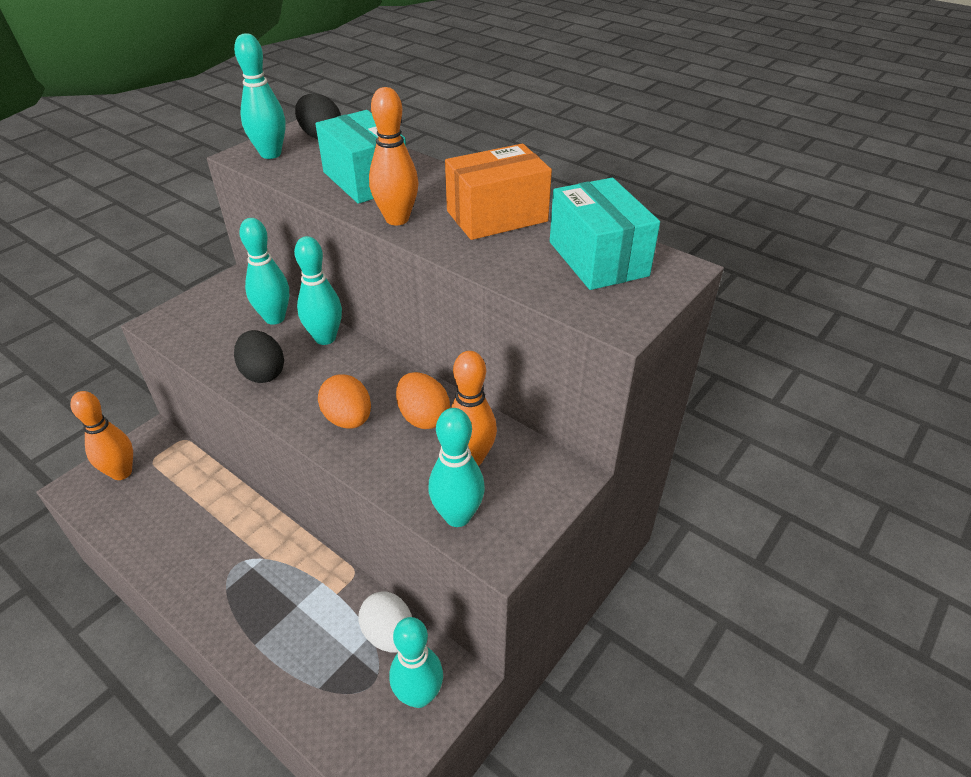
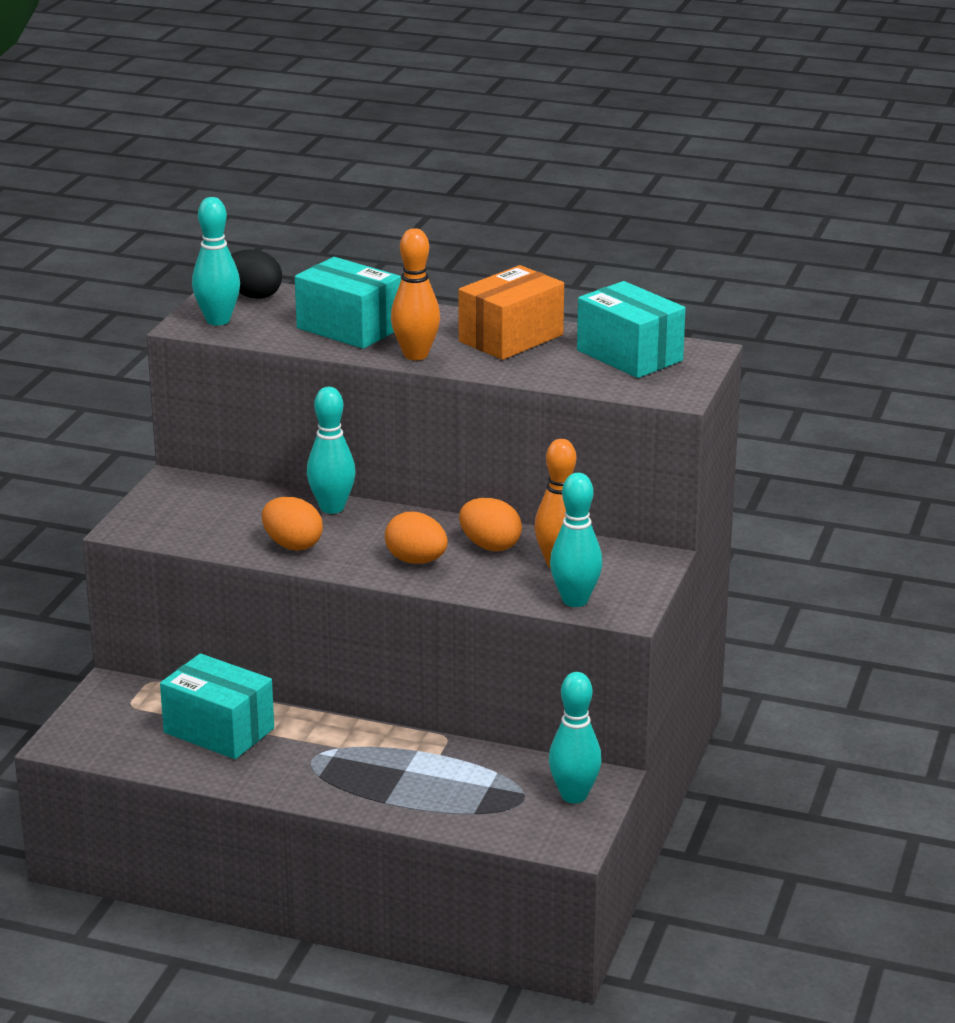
camera: 20 degrees left, 15 degrees down
orange bowling pin [70,391,133,480] -> none
black egg [234,330,284,383] -> orange egg [262,497,323,550]
turquoise bowling pin [239,218,289,325] -> none
white egg [359,591,412,653] -> none
none -> turquoise box [160,653,274,759]

